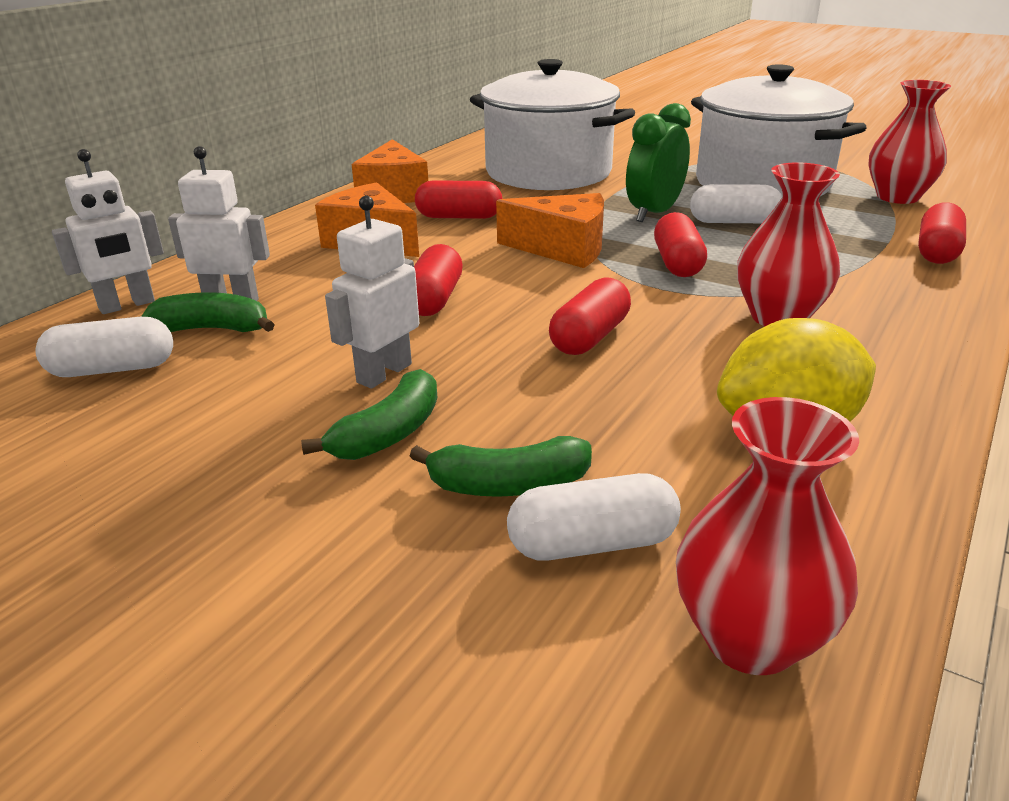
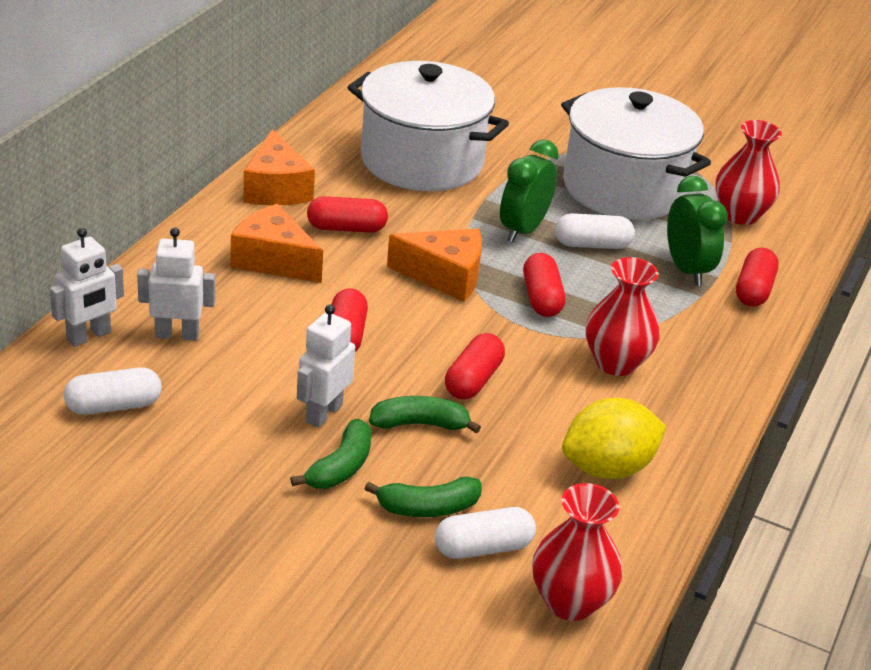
camera: 10 degrees left, 5 degrees up
green banana [141,292,275,332] -> green banana moved to [369,396,481,434]
none -> green clock [667,176,728,286]

